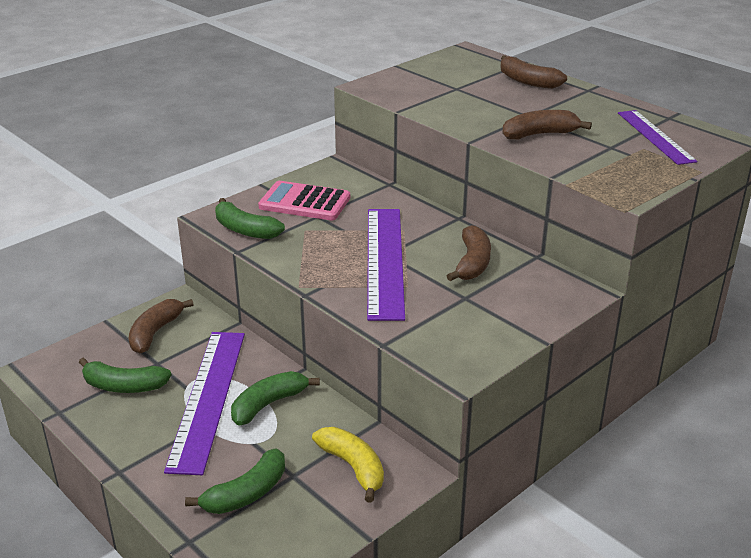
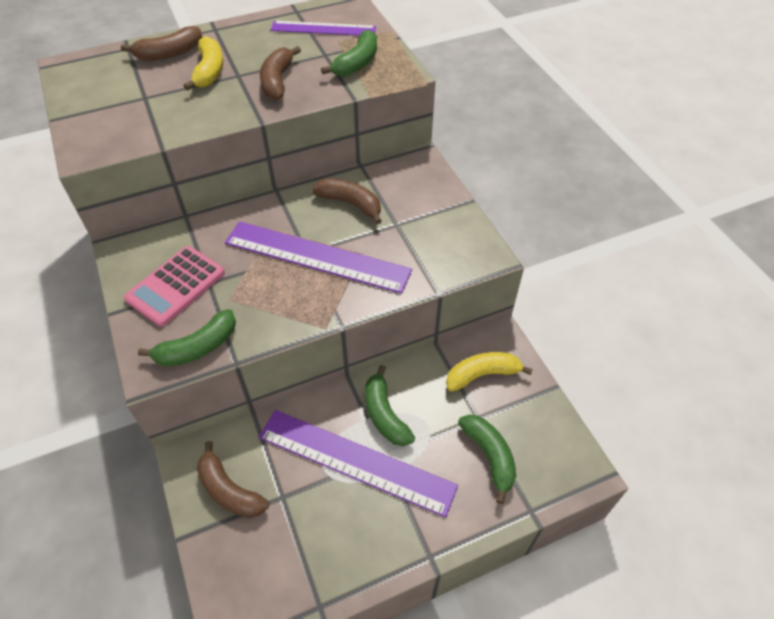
camera: 70 degrees left, 20 degrees up
green banana [79,357,171,393] -> green banana moved to [321,29,377,76]
none -> yellow banana [184,36,223,91]

